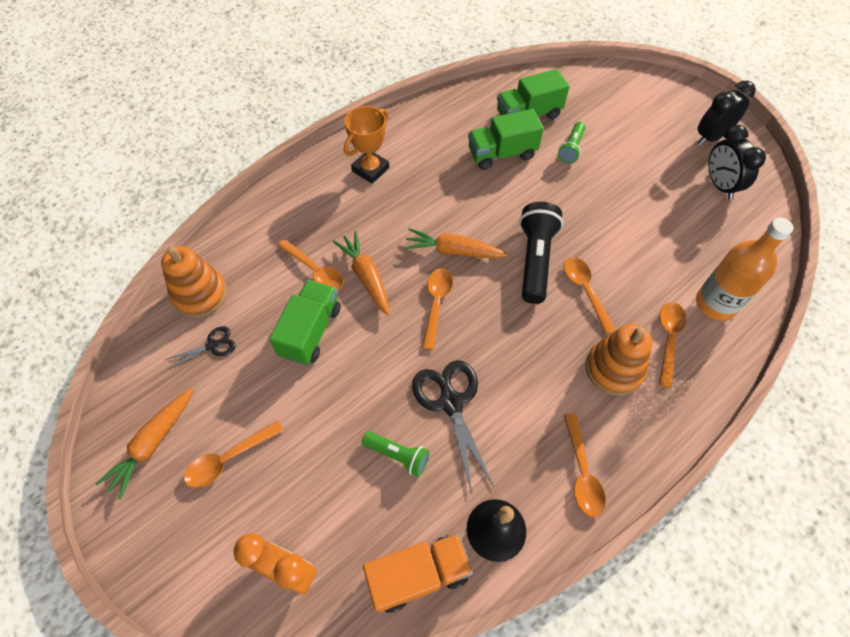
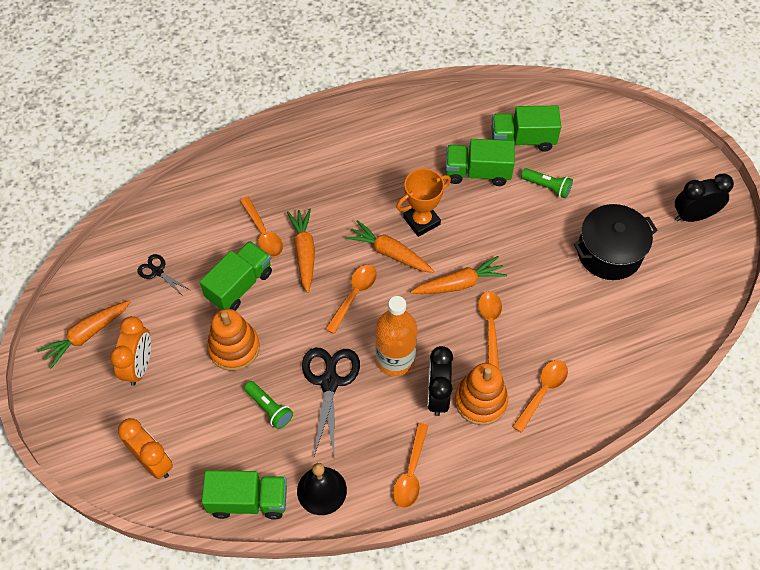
camera: 20 degrees right, 0 degrees up
orange stacking toy [161,246,227,318] -> orange stacking toy moved to [207,309,260,371]
black scissors [167,326,236,369] -> black scissors turned 135 degrees counterclockwise [137,254,190,296]
orange spoon [184,421,284,488] -> orange clock [110,316,151,386]
orange trophy [344,106,389,184] -> orange trophy moved to [396,169,451,237]
orange truck [363,533,473,613] -> green truck [202,470,287,520]
black flashlight [519,202,563,304] -> orange carrot [411,256,507,294]
green flashlight [558,122,585,164] -> green flashlight turned 105 degrees counterclockwise [521,168,573,199]
orange bottle [696,218,793,321] -> orange bottle moved to [375,296,417,376]
black clock [708,125,766,200] -> black clock moved to [427,346,453,416]
none -> black pot [574,204,658,280]

